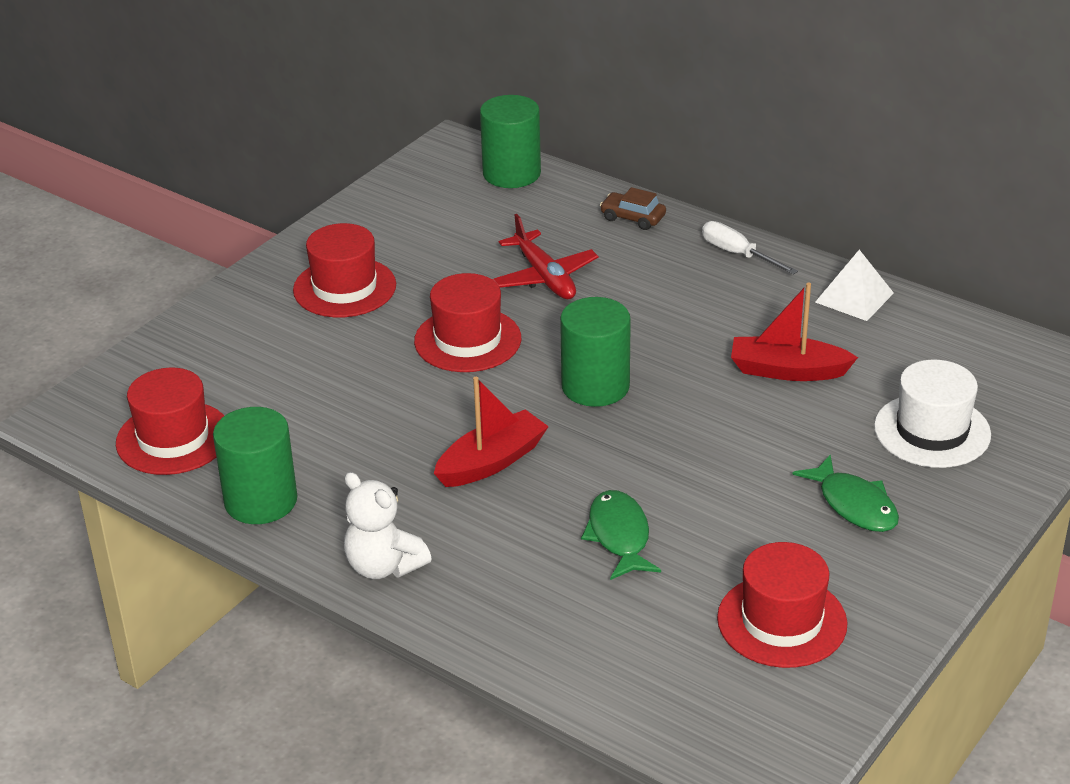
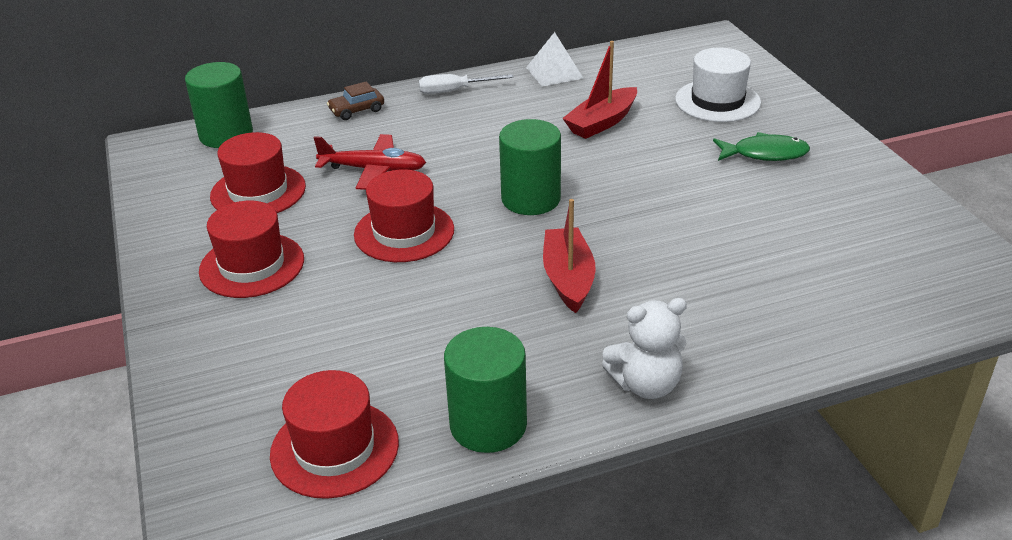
camera: 55 degrees left, 0 degrees up
green fish [581,490,661,580] -> none
red hat [717,542,848,668] -> red hat moved to [210,132,306,213]

